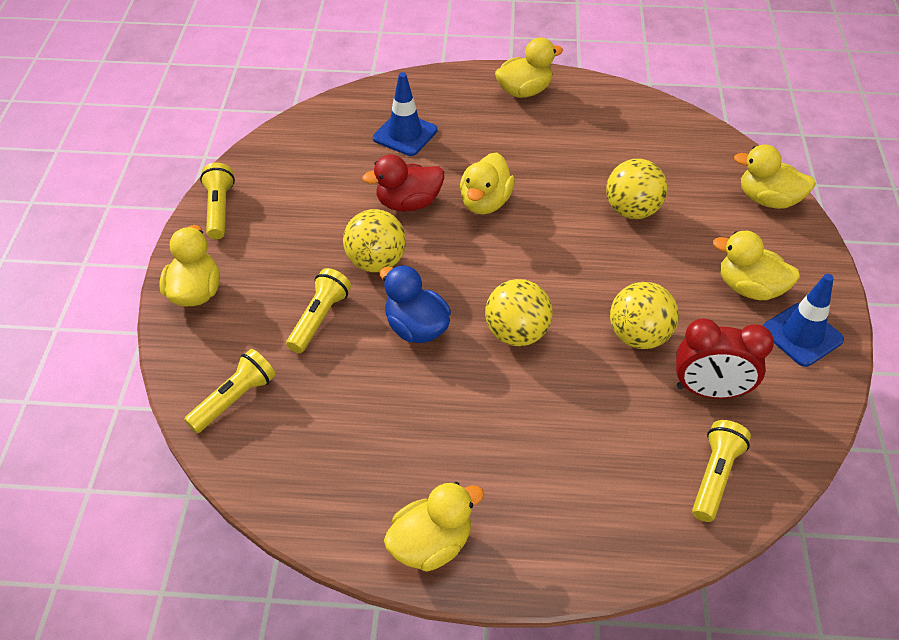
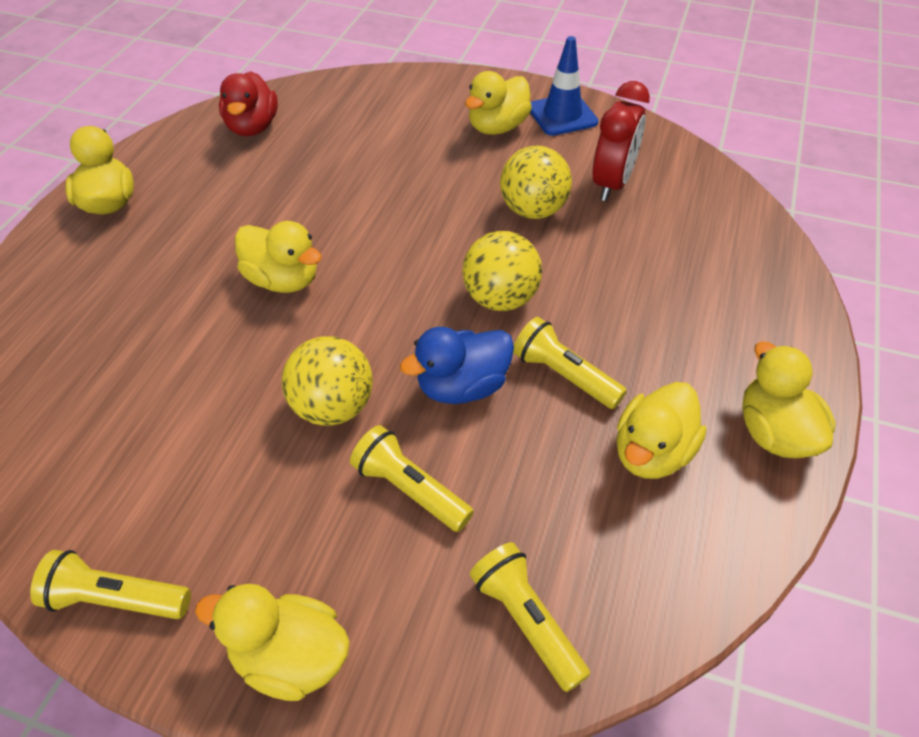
camera: 75 degrees left, 0 degrees up
red duck [362,155,444,212] -> red duck moved to [219,71,278,136]
blue traffic cone [373,72,437,156] -> none
yellow ball [606,159,667,219] -> none
yellow flashlight [692,420,751,522] -> yellow flashlight moved to [513,317,627,409]
yellow duck [734,144,816,209] -> yellow duck moved to [616,382,707,479]

